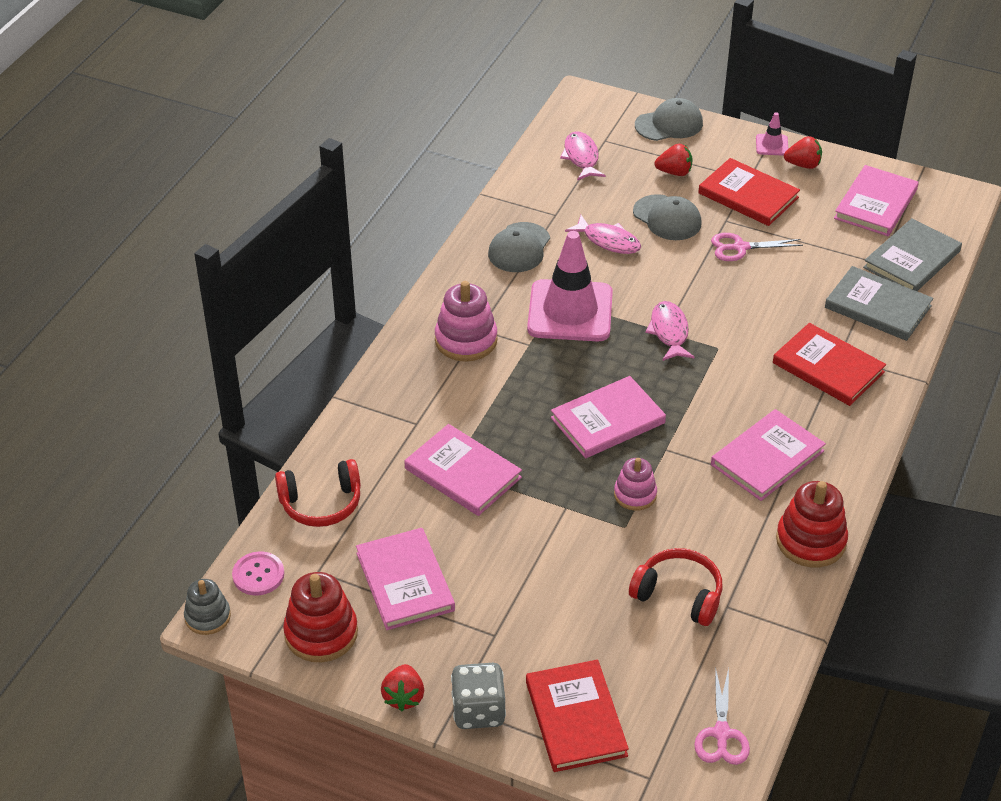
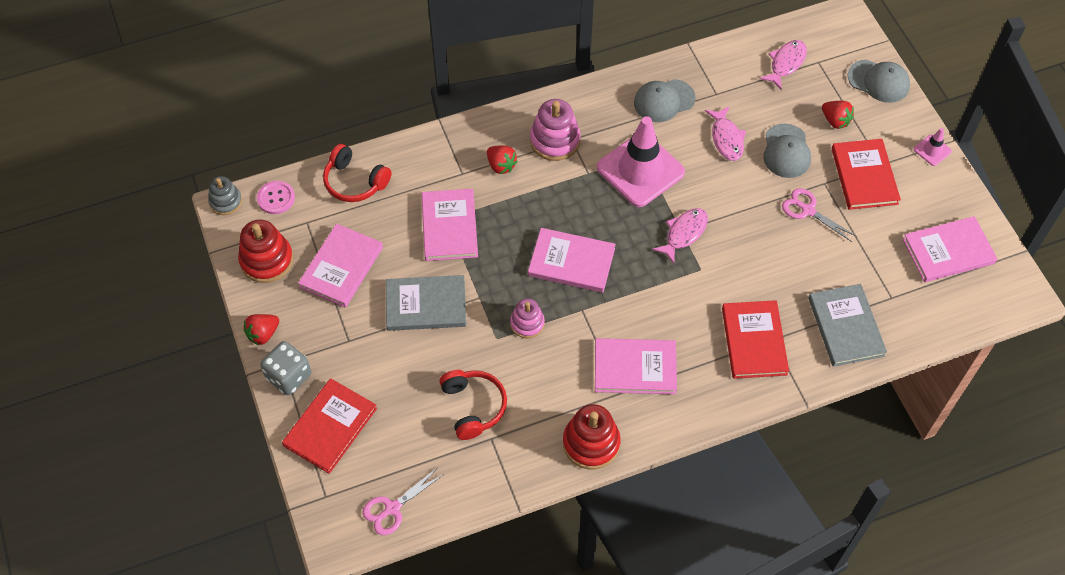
camera: 45 degrees right, 15 degrees up
red strawberry [784,136,822,169] -> red strawberry moved to [487,145,518,174]
grey book [863,218,962,291] -> grey book moved to [386,275,466,331]

